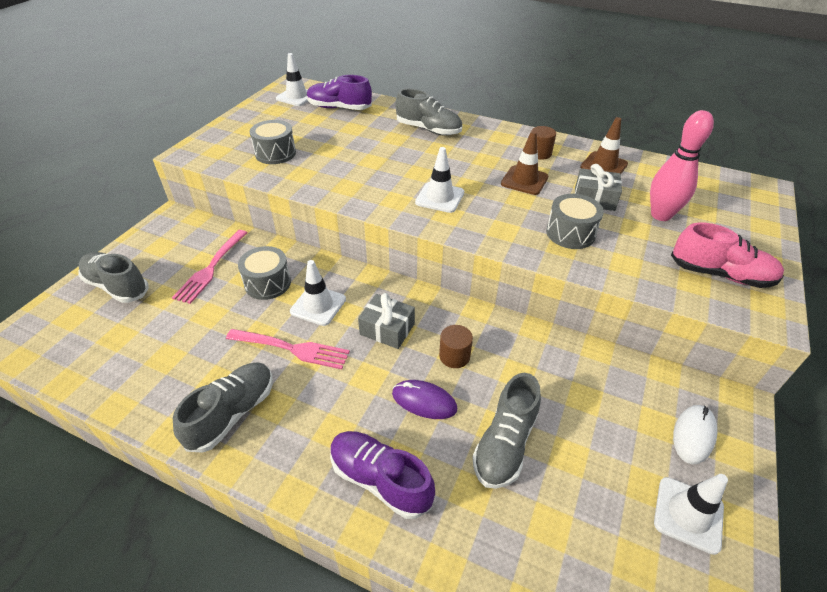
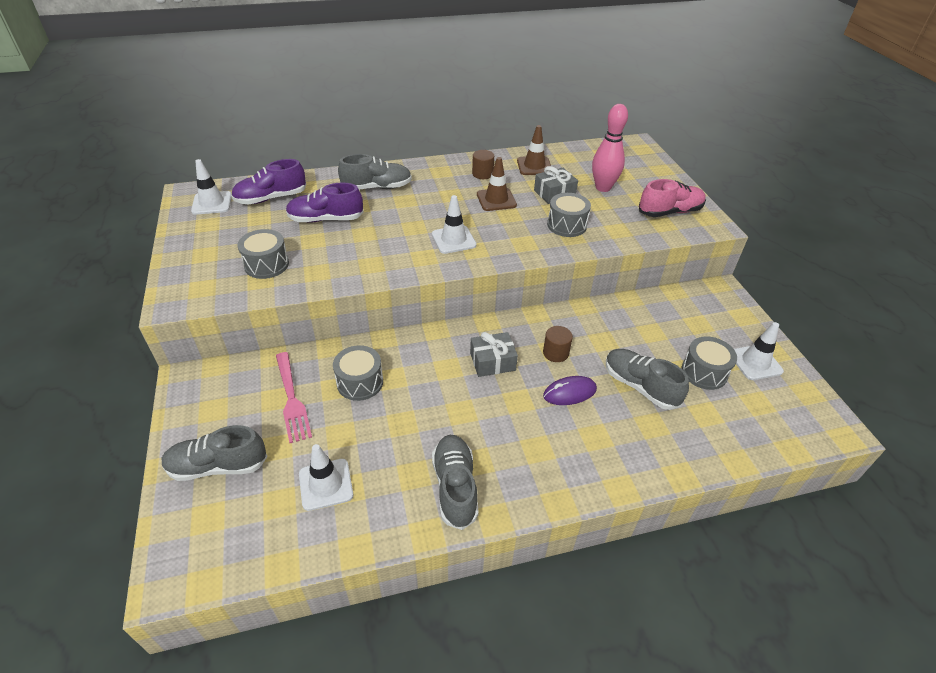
camera: 40 degrees left, 0 degrees up
pink fork [226,329,350,369] -> none
white traffic cone [290,260,346,326] -> white traffic cone moved to [299,444,353,511]
purple shoe [330,431,435,519] -> purple shoe moved to [286,183,364,222]
grey shoe [472,373,541,489] -> grey shoe turned 150 degrees clockwise [606,349,689,410]
white mouse [673,405,717,465] -> none
none -> grey drum [682,336,737,390]

